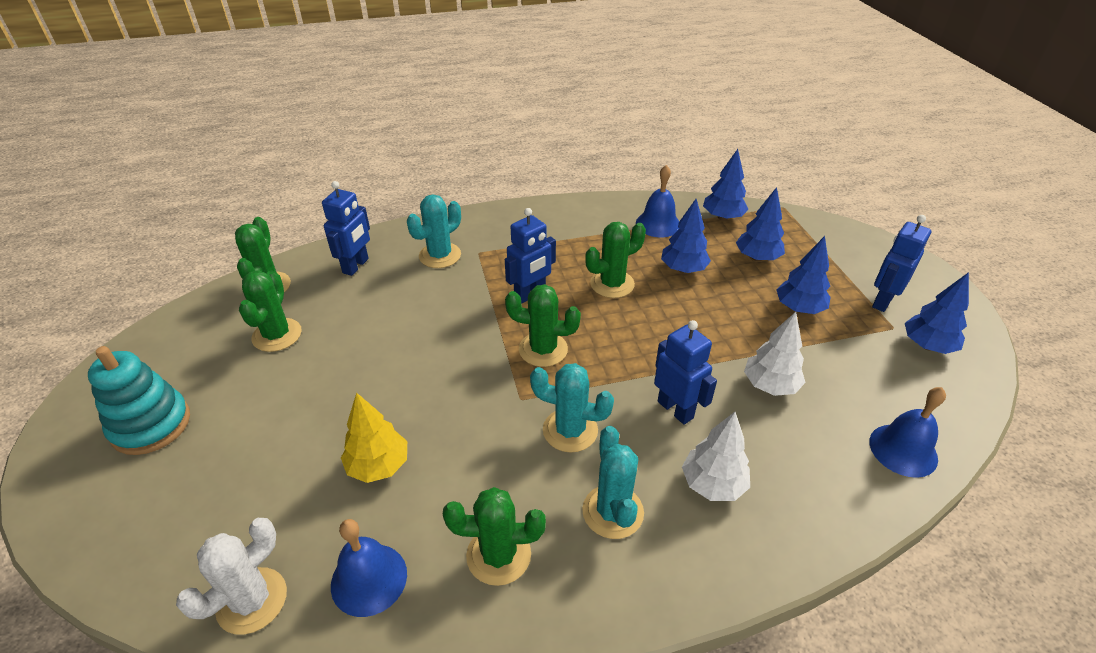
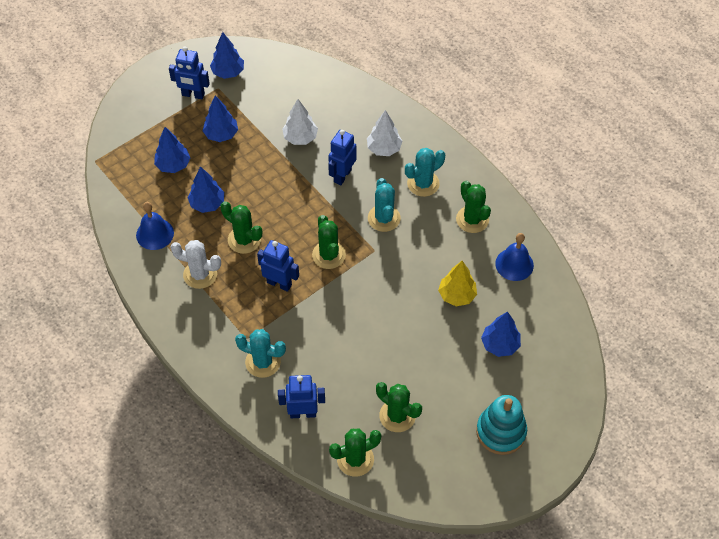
camera: 115 degrees left, 15 degrees up
white cactus [176,518,287,635] -> white cactus moved to [171,240,221,289]
green cactus [239,270,302,352] -> green cactus turned 60 degrees clockwise [376,382,422,432]
blue tree [703,149,749,220] -> blue tree moved to [481,311,521,357]
blue bell [869,387,946,478] -> none

